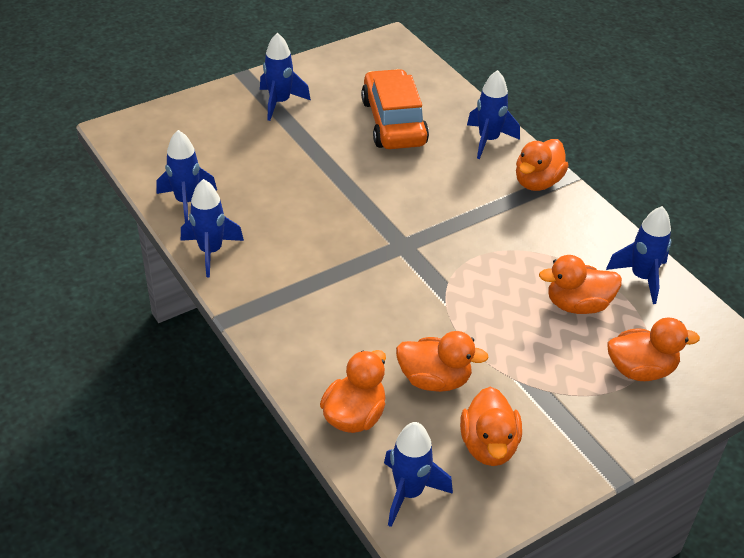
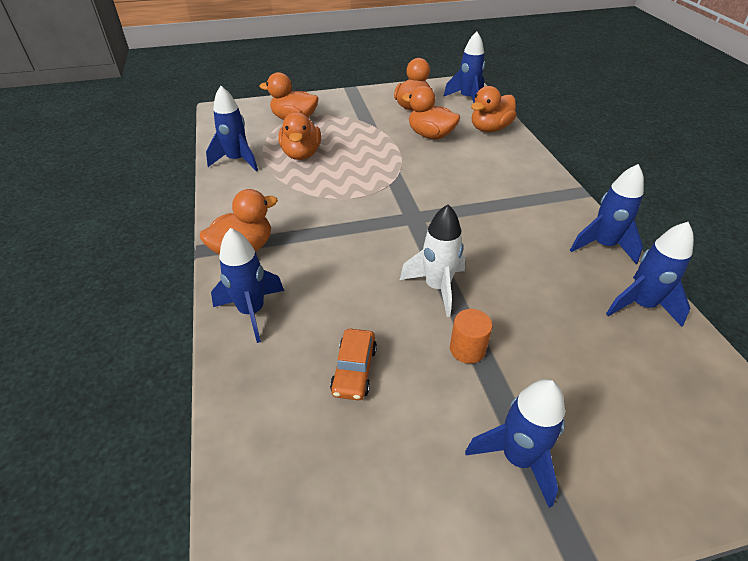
camera: 160 degrees left, 0 degrees up
orange car [361,69,429,149] -> orange car [330,329,377,400], size x0.49
orange duck [539,255,622,314] -> orange duck turned 75 degrees clockwise [278,112,321,160]
none -> white rocket [400,204,466,317]
none -> orange cylinder [450,309,493,364]

